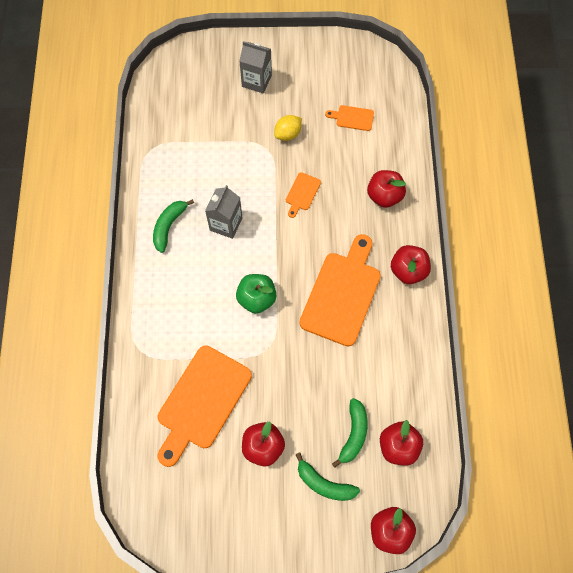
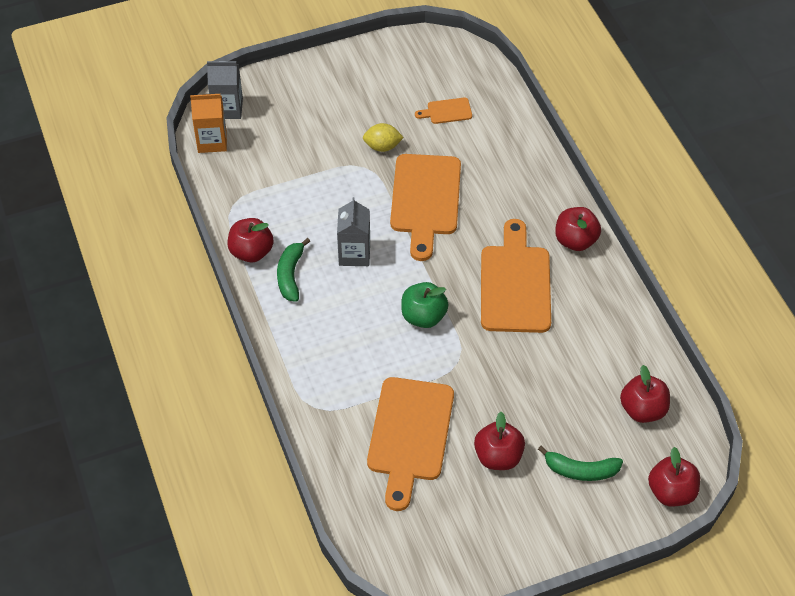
camera: 20 degrees left, 15 degrees down
grey carton [239,41,272,94] -> grey carton moved to [207,61,243,119]
yellow lemon [274,115,302,141] -> yellow lemon turned 60 degrees clockwise [363,123,404,152]
orange cutting board [286,172,321,218] -> orange cutting board [390,154,461,261], size x2.23
green banana [332,398,368,468] -> none
red apple [367,170,406,208] -> red apple moved to [228,218,274,262]
none -> orange carton [190,94,227,153]

